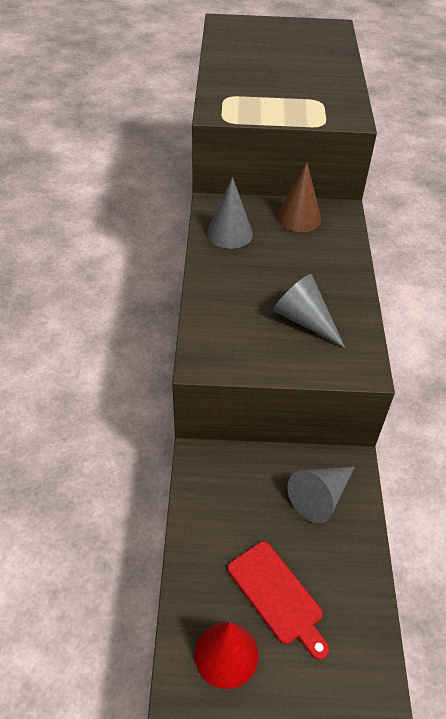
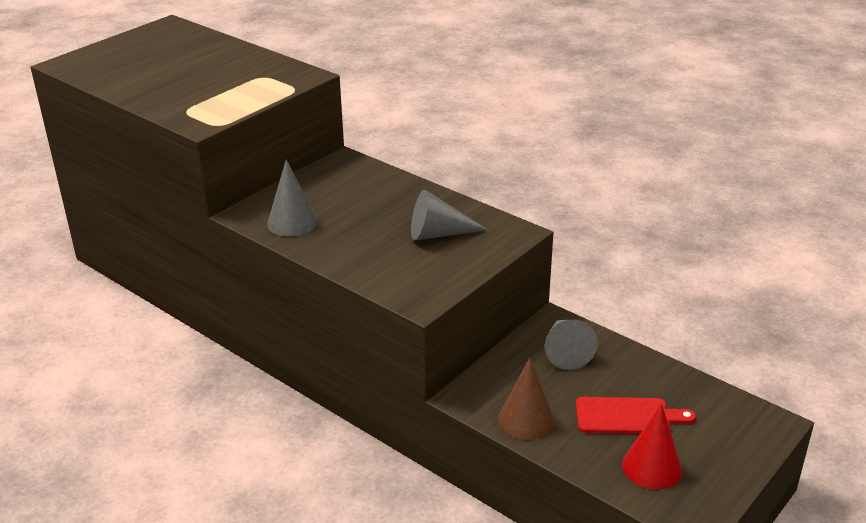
camera: 50 degrees left, 15 degrees down
brown cone [277,162,321,232] -> brown cone moved to [498,358,555,440]

